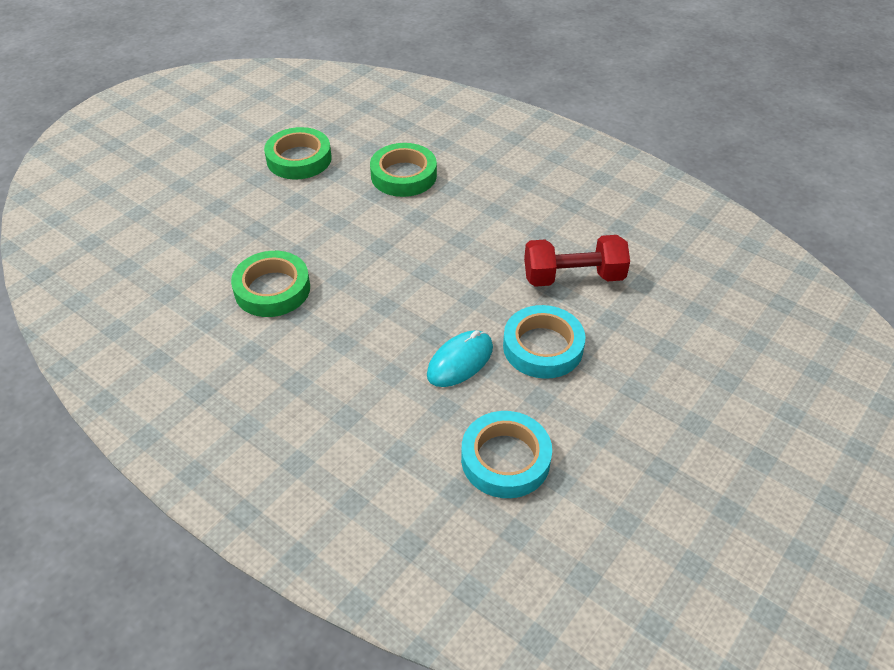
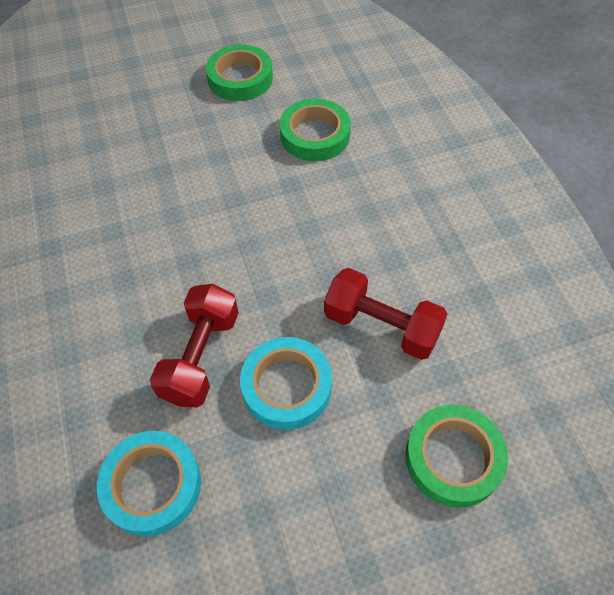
camera: 35 degrees right, 10 degrees up
green tape [231,251,310,317] -> green tape moved to [405,405,508,507]
turquoise mouse [427,330,493,387] -> red dumbbell [150,284,239,407]

